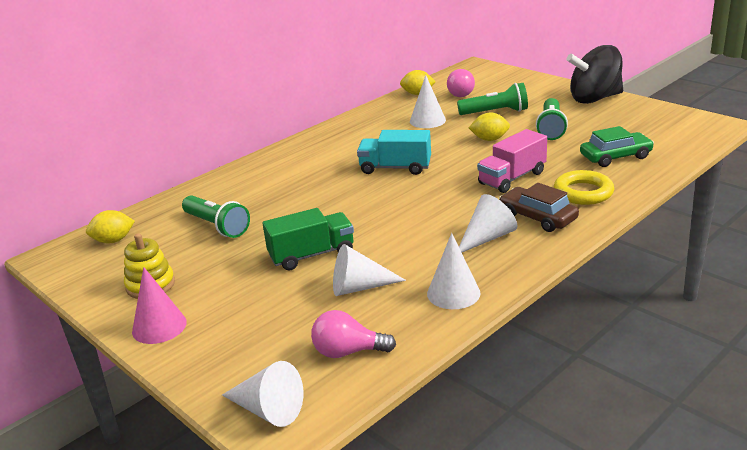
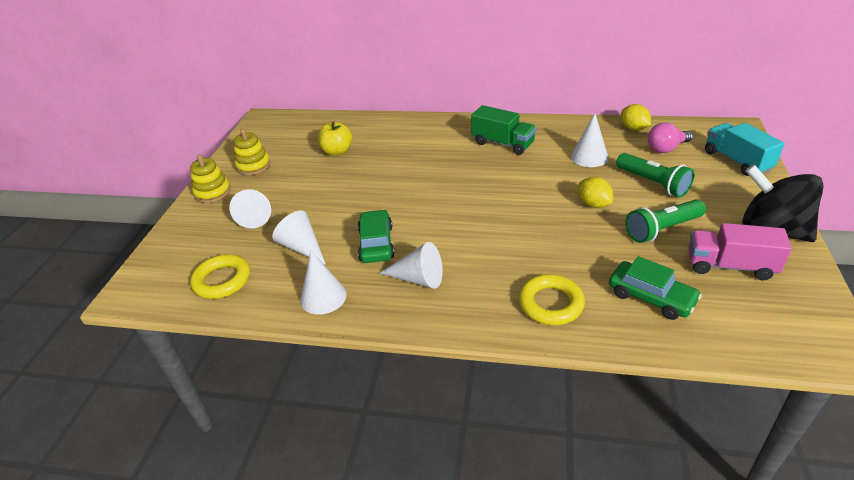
camera: 55 degrees right, 10 degrees up
yellow lemon [86,210,135,243] -> none
pink cone [132,267,187,344] -> yellow stacking toy [190,154,231,203]
green flashlight [182,195,250,238] -> yellow apple [318,121,353,156]
white cone [222,361,303,427] -> white cone moved to [229,189,271,228]
green truck [262,208,354,270] -> green truck moved to [471,105,536,155]
pink light bulb [311,310,396,358] -> yellow ring [190,254,250,299]
turquoise truck [357,130,431,175] -> turquoise truck moved to [705,123,785,176]
pink truck [477,129,547,193] -> pink truck moved to [688,223,792,280]
brown car [499,183,579,232] -> none
none -> green car [358,210,395,263]

